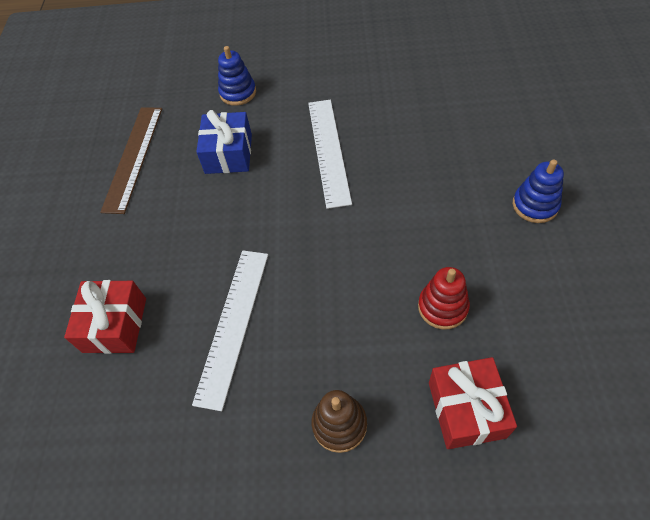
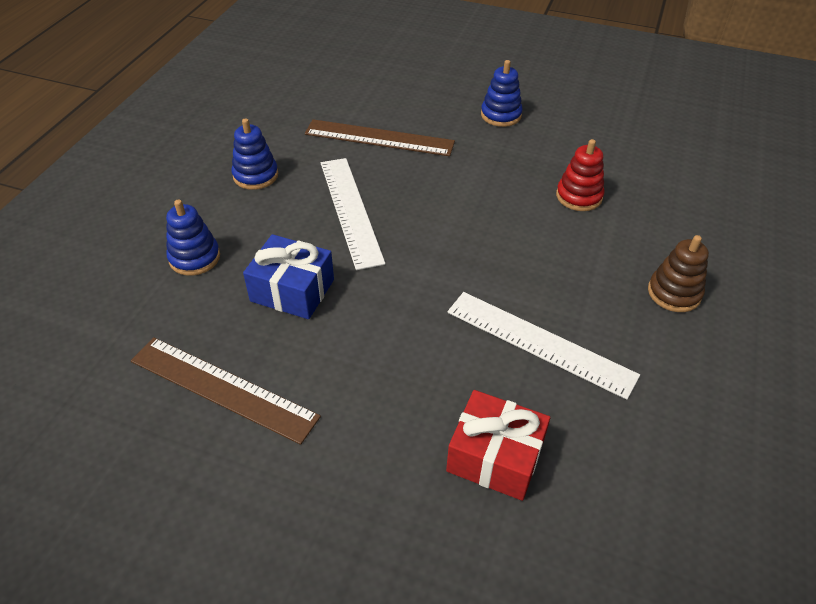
camera: 75 degrees left, 10 degrees down
white ruler [308,100,352,209] -> white ruler turned 60 degrees clockwise [321,158,385,270]
red gift [429,357,517,449] -> none
none -> blue stacking toy [231,118,278,190]
none -> brown ruler [305,119,455,156]

